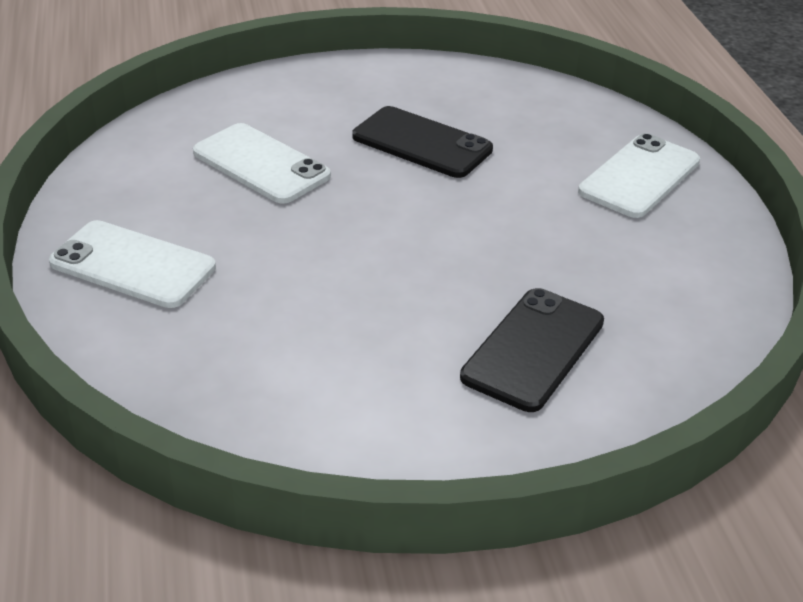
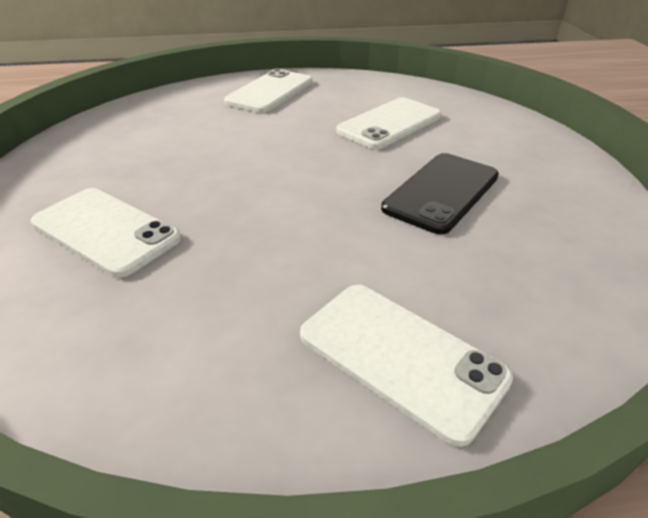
camera: 95 degrees right, 0 degrees up
black phone [460,288,604,412] -> white phone [31,188,181,278]

